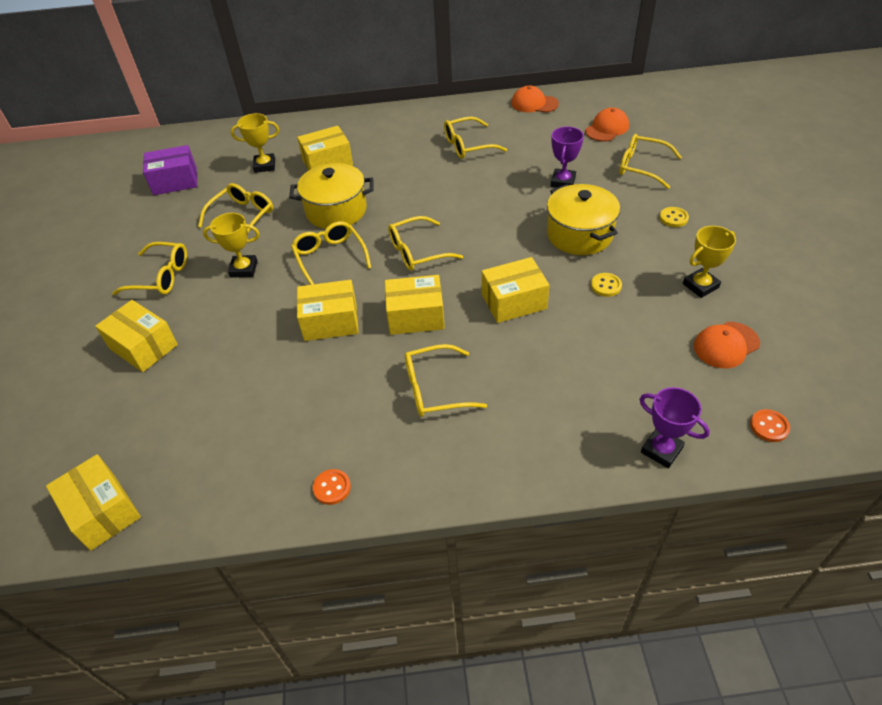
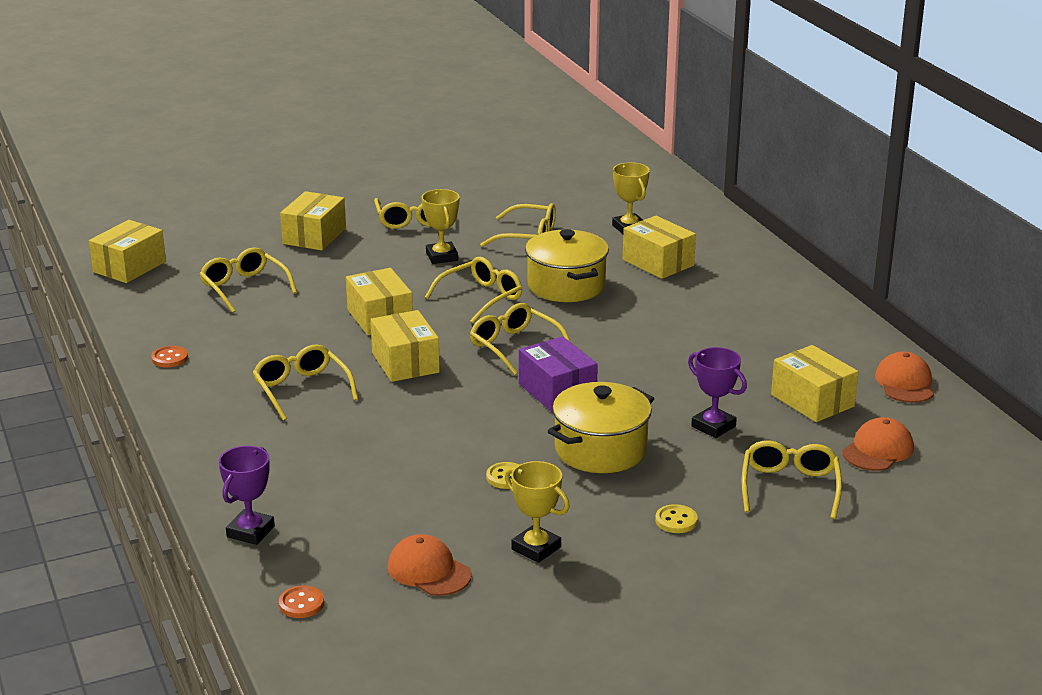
camera: 70 degrees right, 20 degrees down
purple box [143,145,197,195] -> purple box moved to [519,336,598,412]
yellow glasses [444,116,507,159] -> yellow glasses moved to [200,247,297,313]
yellow box [482,257,550,323] -> yellow box moved to [771,345,858,422]
purple trophy [550,126,584,188] -> purple trophy turned 45 degrees clockwise [688,347,747,438]
orange cap [585,108,629,141] -> orange cap turned 75 degrees counterclockwise [842,417,914,471]

